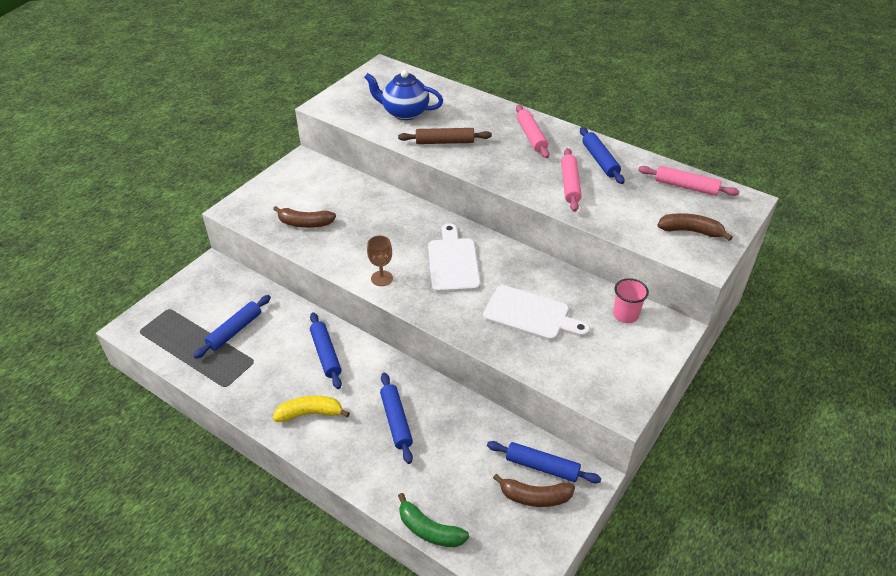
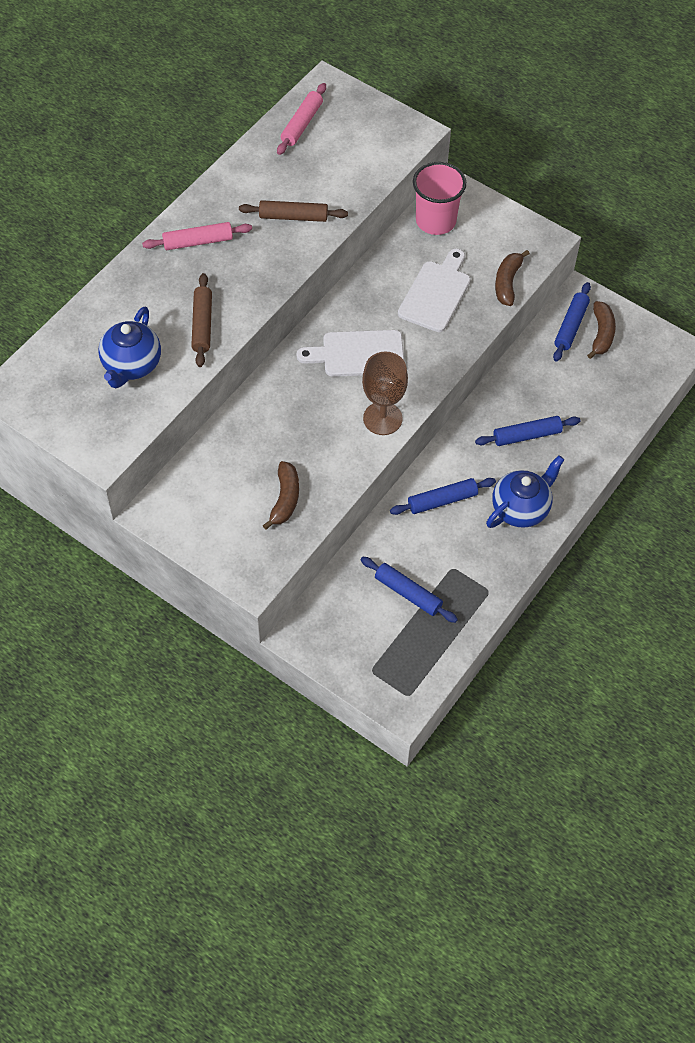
camera: 90 degrees left, 15 degrees up
yellow banana [273,396,350,422] -> blue teapot [486,455,564,528]
brown goblet [367,235,393,286] -> brown goblet [362,352,408,435], size x1.63
green banana [398,493,469,547] -> none
pink rolling pin [561,148,582,212] -> brown rolling pin [239,200,348,222]
blue rolling pin [580,127,624,184] -> none
pink cup [613,278,649,323] -> pink cup [413,162,467,235], size x1.64
brown banana [657,213,733,241] -> brown banana moved to [495,250,530,306]

